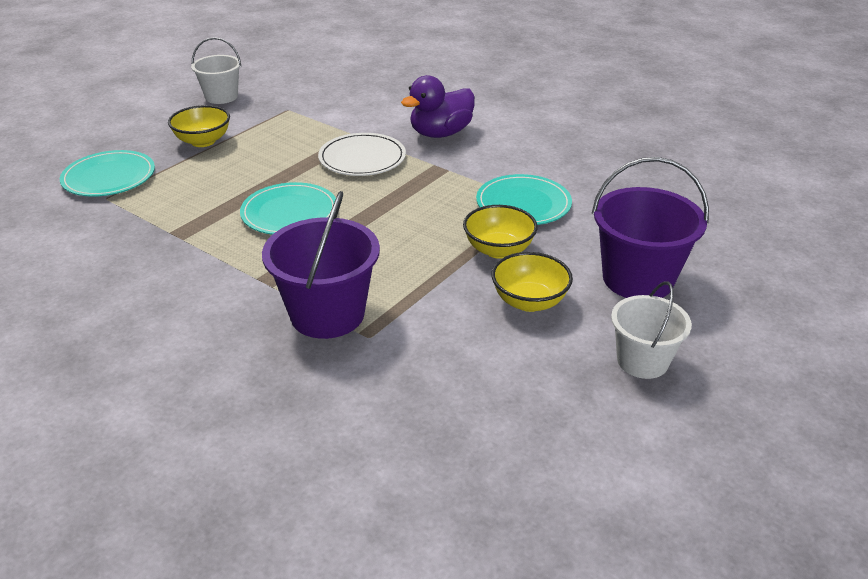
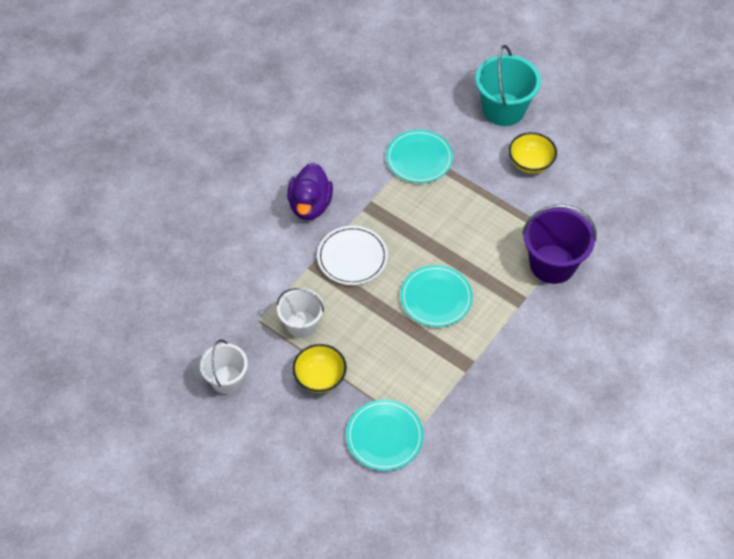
camera: 90 degrees left, 20 degrees up
purple duck [401,75,475,138] -> purple duck turned 45 degrees clockwise [287,163,333,220]
yellow bowl [463,205,538,259] -> none
purple bucket [592,157,709,298] -> turquoise bucket [476,45,541,126]
white bucket [611,281,692,379] -> white bucket moved to [277,288,324,338]

